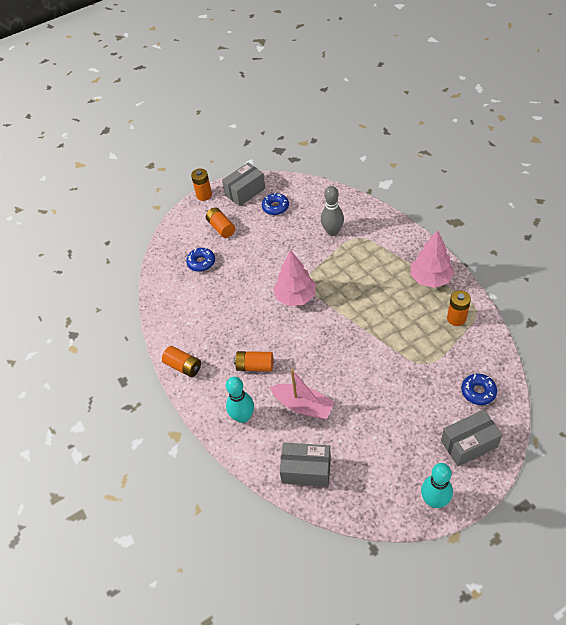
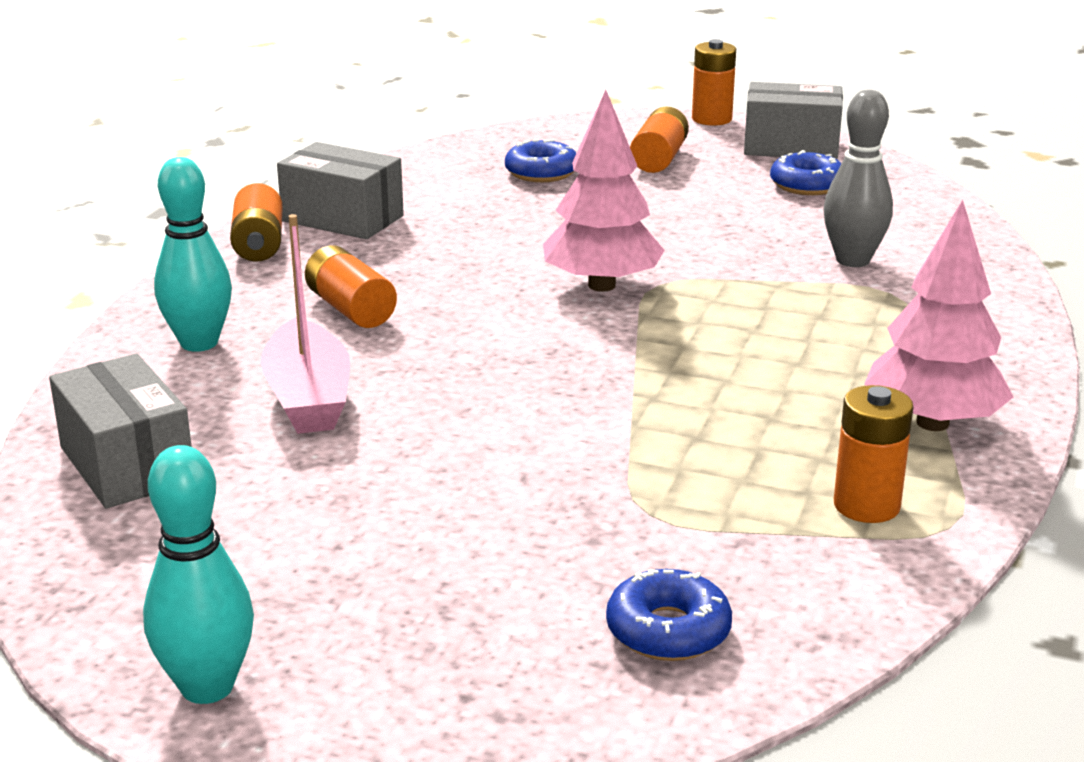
camera: 45 degrees right, 25 degrees down
grey box [441,410,502,466] -> grey box moved to [277,142,404,239]

